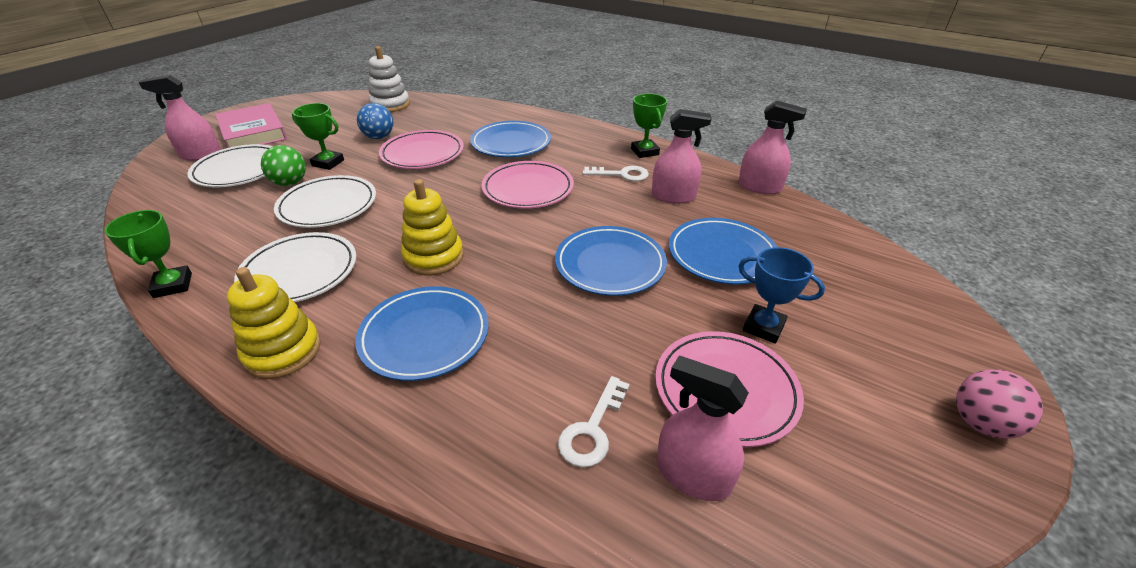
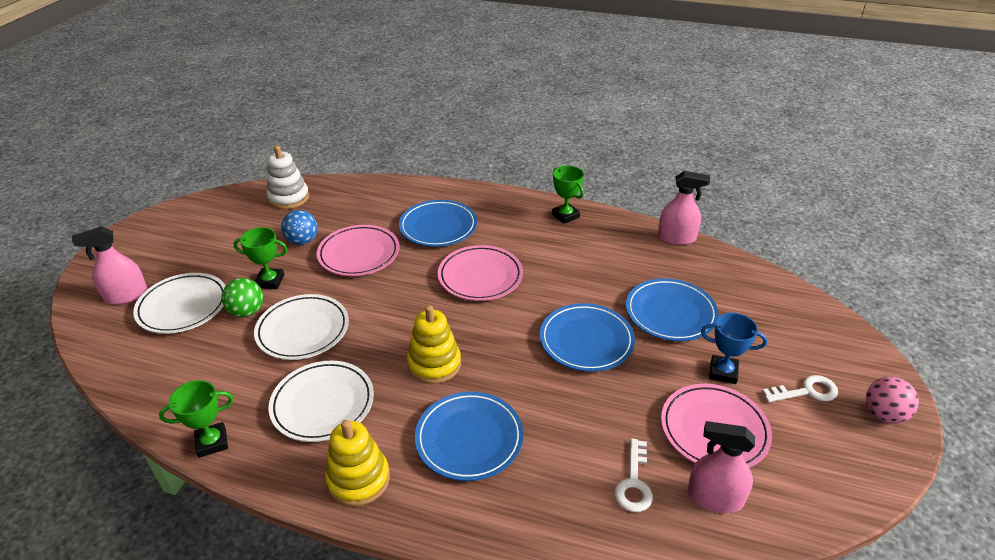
camera: 15 degrees left, 0 degrees up
green trophy [105,210,192,298] -> green trophy turned 75 degrees counterclockwise [159,380,233,458]
pink book [215,103,287,148] -> none
white key [583,166,649,181] -> white key moved to [762,375,838,402]
pink spray bottle [652,109,711,204] -> none

